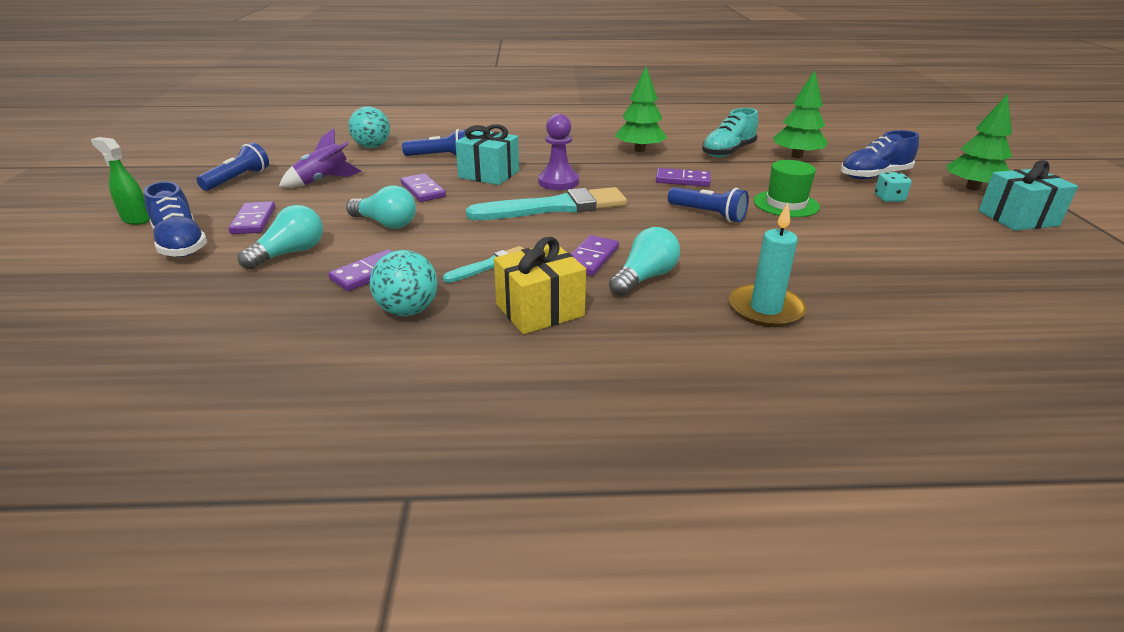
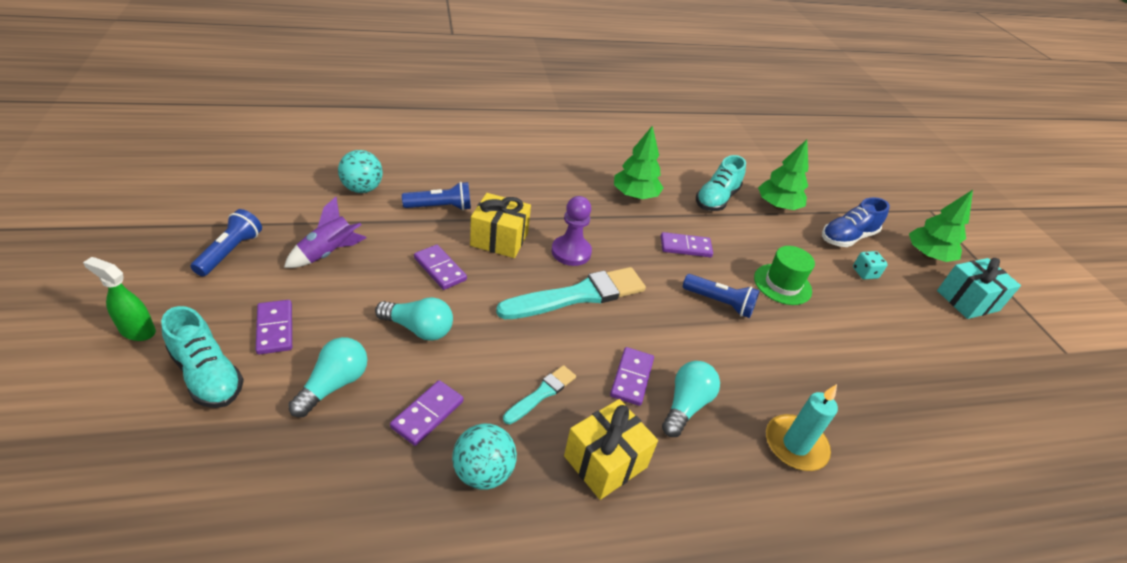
camera: 15 degrees left, 10 degrees up
blue shoe [144,181,207,257] -> turquoise shoe [161,306,244,408]
turquoise gift [455,124,519,185] -> yellow gift [470,193,531,258]

